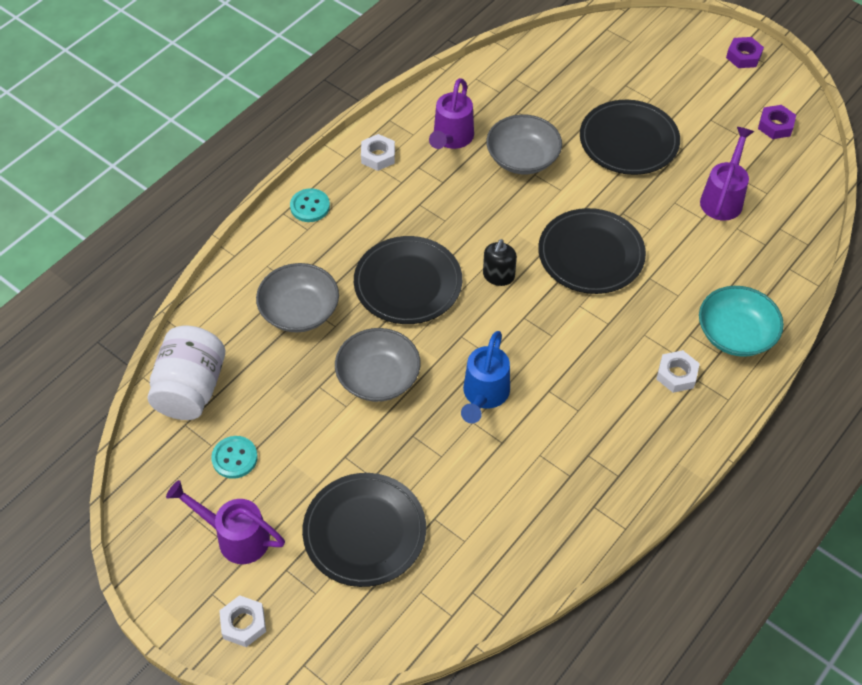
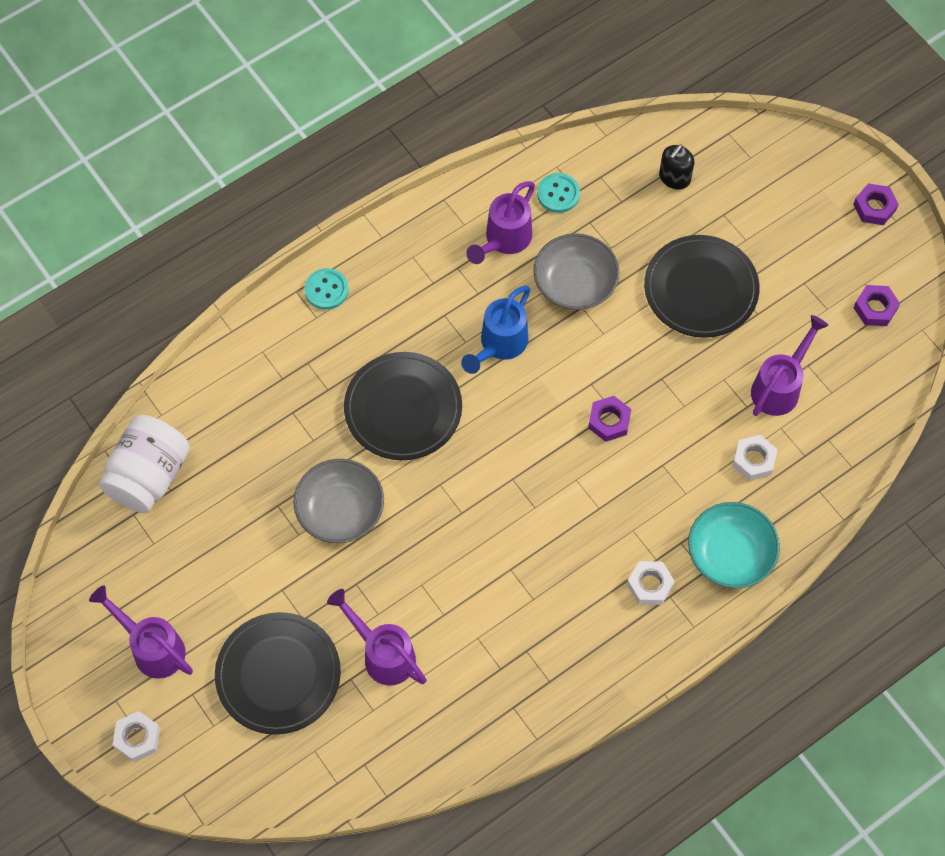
camera: 15 degrees right, 10 degrees up
turquoise button [211,436,258,479] -> turquoise button moved to [537,173,580,213]
grey bowl [256,263,339,332] -> none
white nut [361,134,395,171] -> white nut moved to [732,435,778,481]
blue watering can [461,331,510,423] -> blue watering can moved to [461,286,530,374]
black soap dispenser [483,239,517,286] -> black soap dispenser moved to [659,145,695,190]
black plate [538,208,646,294] -> purple nut [588,396,631,442]
none -> purple watering can [327,589,427,686]

